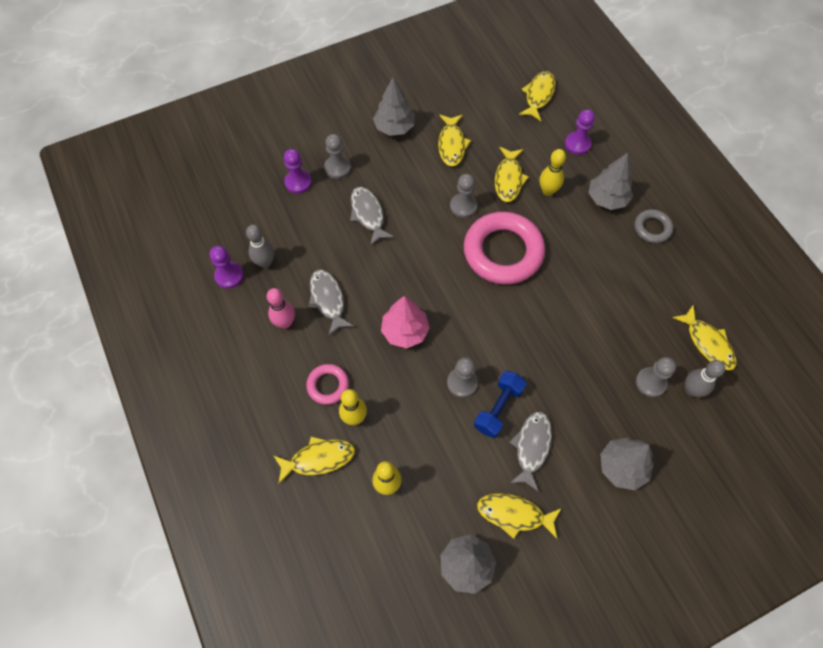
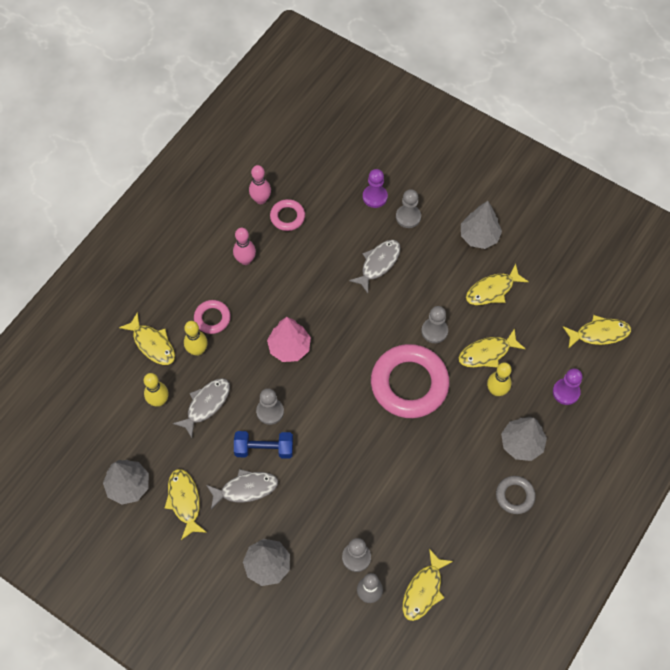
camera: 60 degrees right, 0 degrees up
purple pawn [210,246,244,289] -> pink bowling pin [249,165,271,204]
grey bowling pin [246,225,274,268] -> pink ring [270,199,305,231]
grey fish [308,269,354,335] -> grey fish moved to [173,378,230,438]

